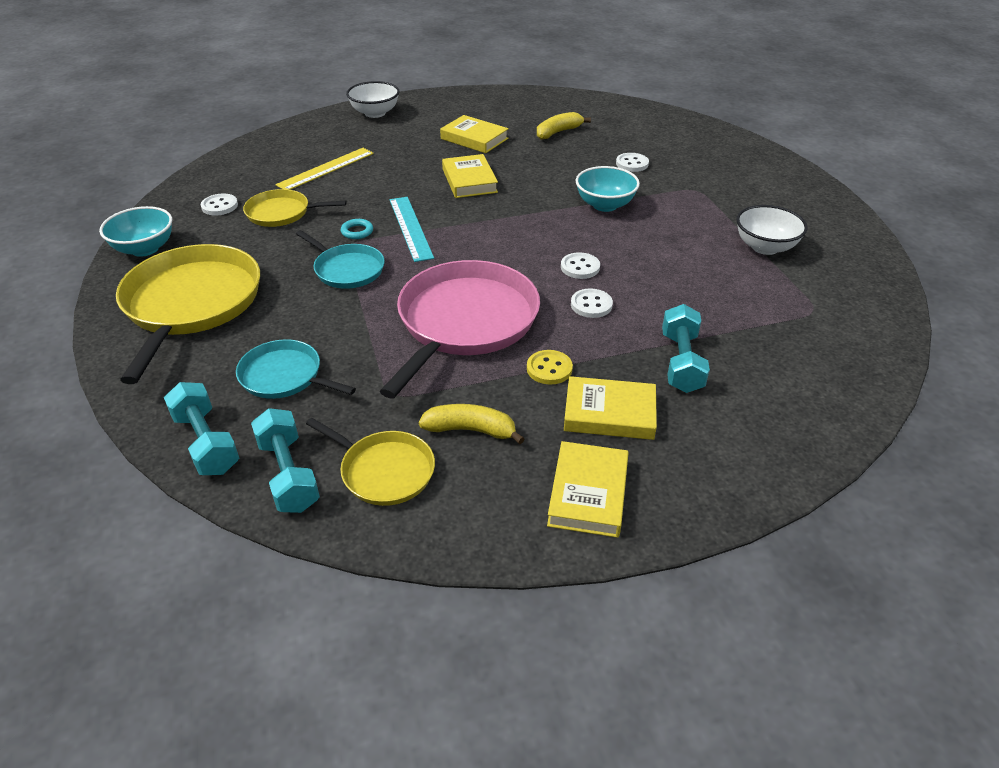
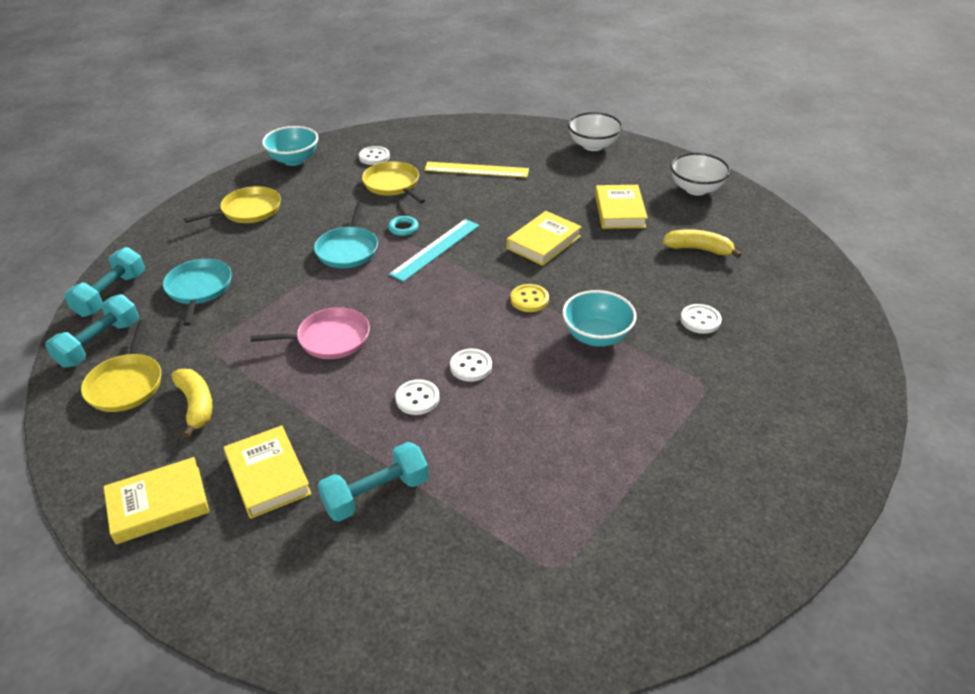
camera: 55 degrees right, 0 degrees up
yellow pan [116,244,260,384] -> yellow pan [184,186,281,223], size x0.53
pink pan [380,260,540,398] -> pink pan [251,307,370,359], size x0.53
yellow button [527,350,573,385] -> yellow button moved to [510,284,549,312]
white bowl [736,205,808,255] -> white bowl moved to [670,153,731,196]

